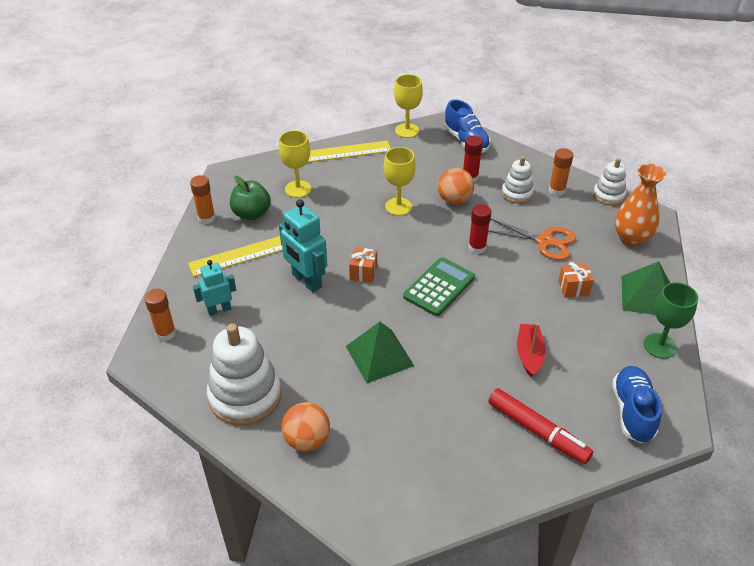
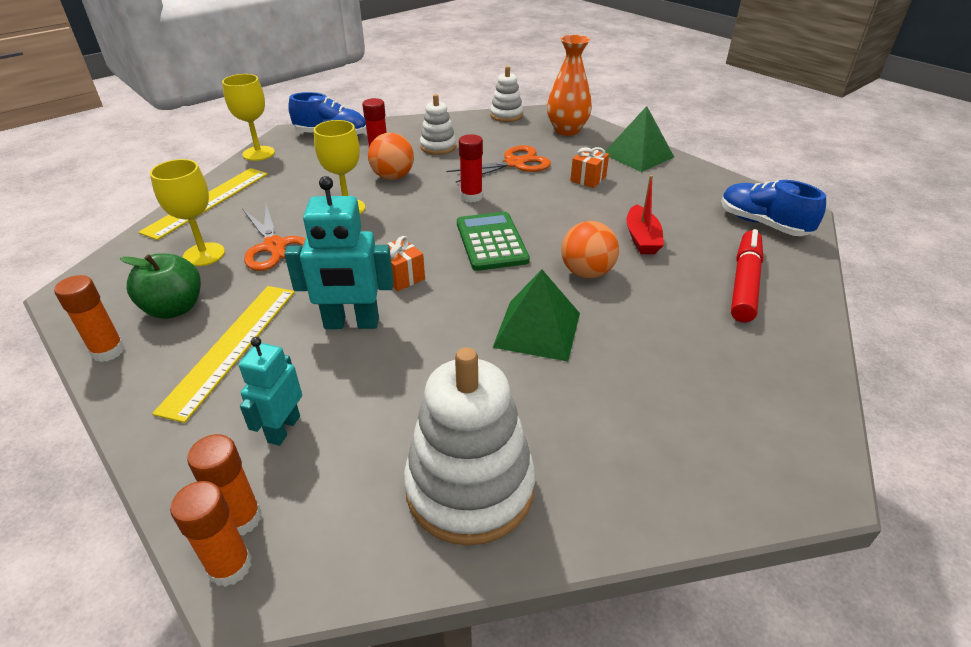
camera: 50 degrees left, 5 degrees down
orange ball [281,402,330,451] -> orange ball moved to [561,221,619,278]
red marker [488,388,593,464] -> red marker turned 60 degrees counterclockwise [731,229,763,322]
red boat [517,323,546,377] -> red boat turned 135 degrees counterclockwise [626,175,664,254]
orange glue stick [549,148,573,196] -> orange glue stick moved to [170,481,252,587]
green goblet [644,282,698,359] -> none
none -> orange scissors [243,204,305,271]

